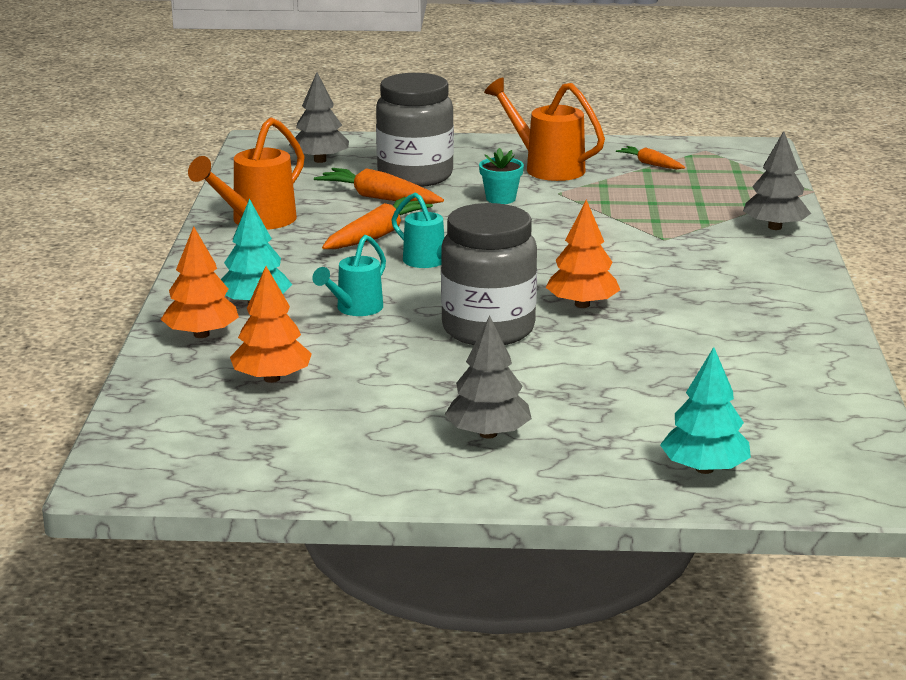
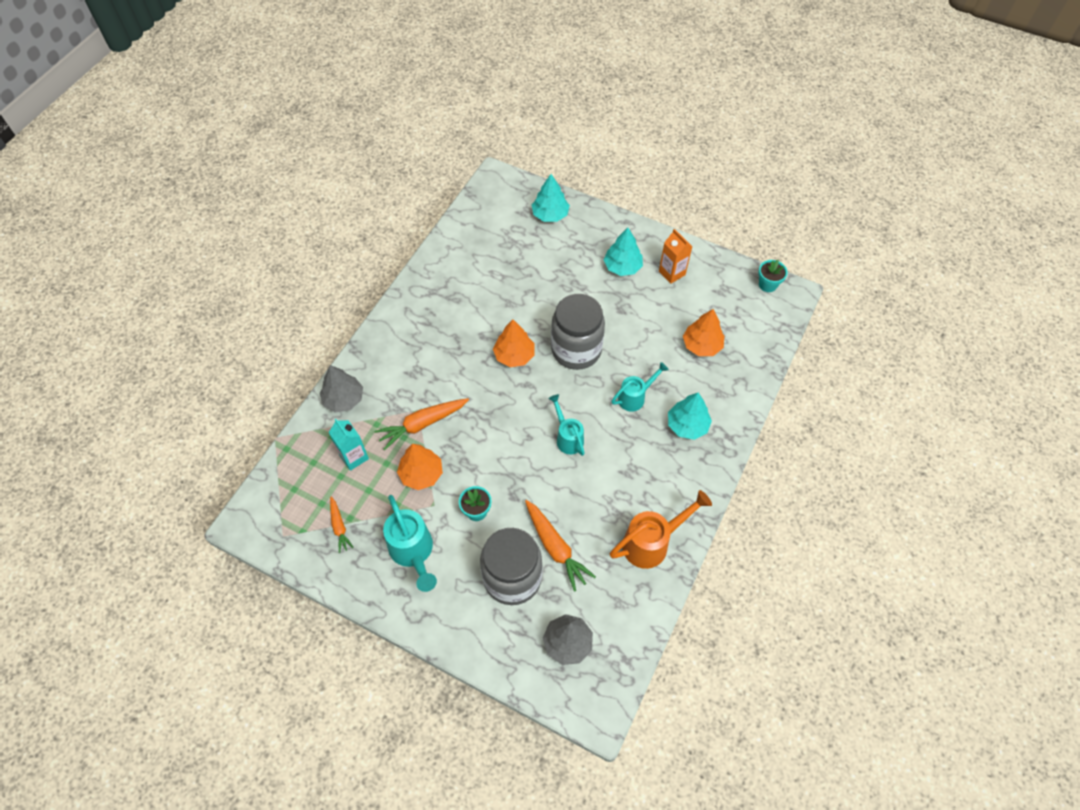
camera: 155 degrees left, 35 degrees up
orange tree [160,226,239,338] -> orange tree moved to [397,444,443,490]
orange carrot [322,197,433,249] -> orange carrot moved to [374,398,469,450]
grey tree [444,315,532,439] -> turquoise tree [604,228,643,276]
orange watering can [484,78,605,181] -> turquoise watering can [383,495,437,592]
none -> turquoise carton [328,419,369,471]
none -> orange carton [659,229,692,284]
none -> turquoise flower pot [758,260,788,292]

